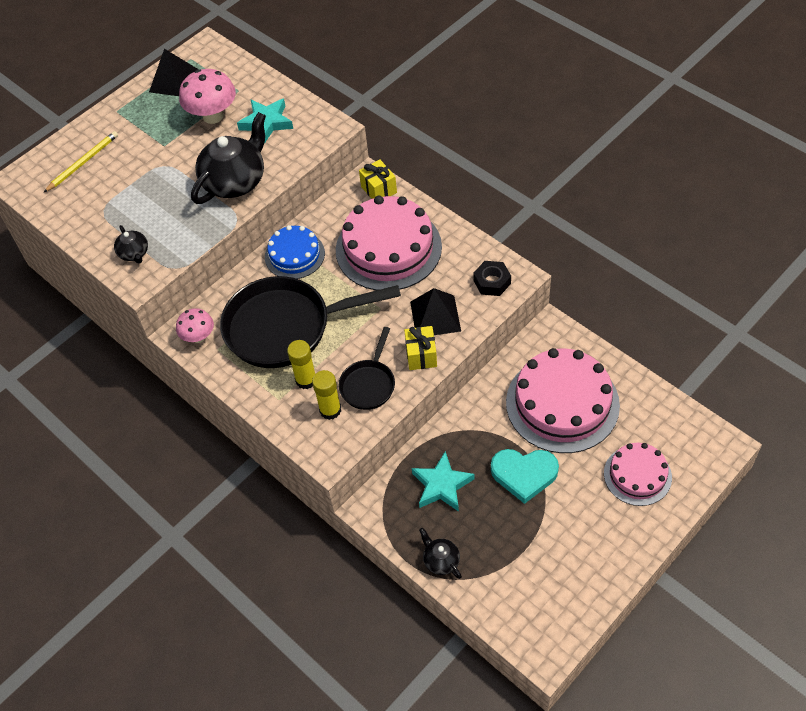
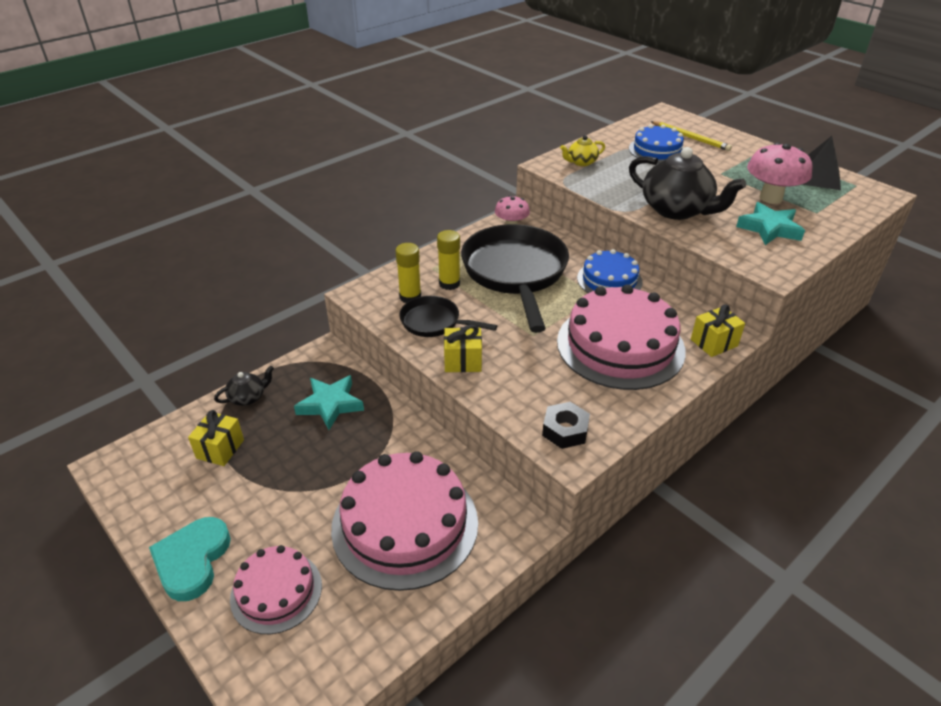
camera: 90 degrees right, 15 degrees down
black teapot [114,225,148,264] -> yellow teapot [560,135,605,166]
black pyramid [410,288,461,335] -> none
turquoise heart [491,449,559,504] -> turquoise heart moved to [149,517,231,601]
none -> yellow gift [188,410,244,466]
none -> blue cake [629,124,684,163]

